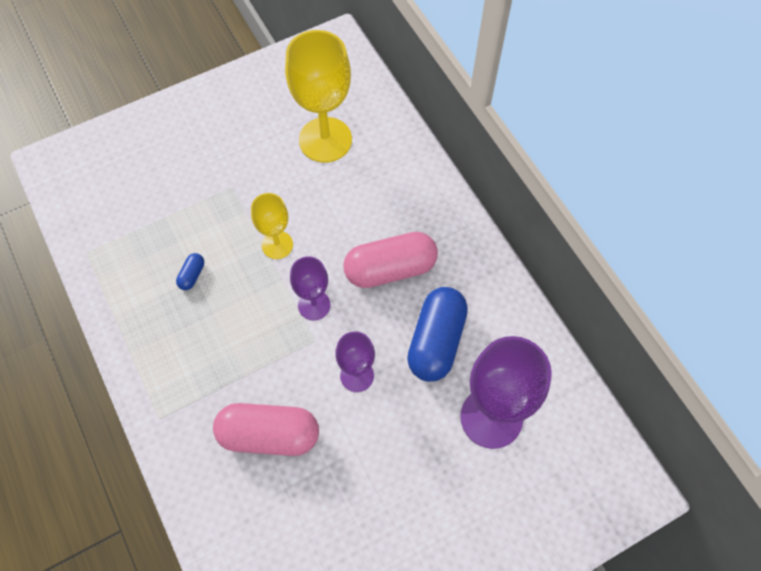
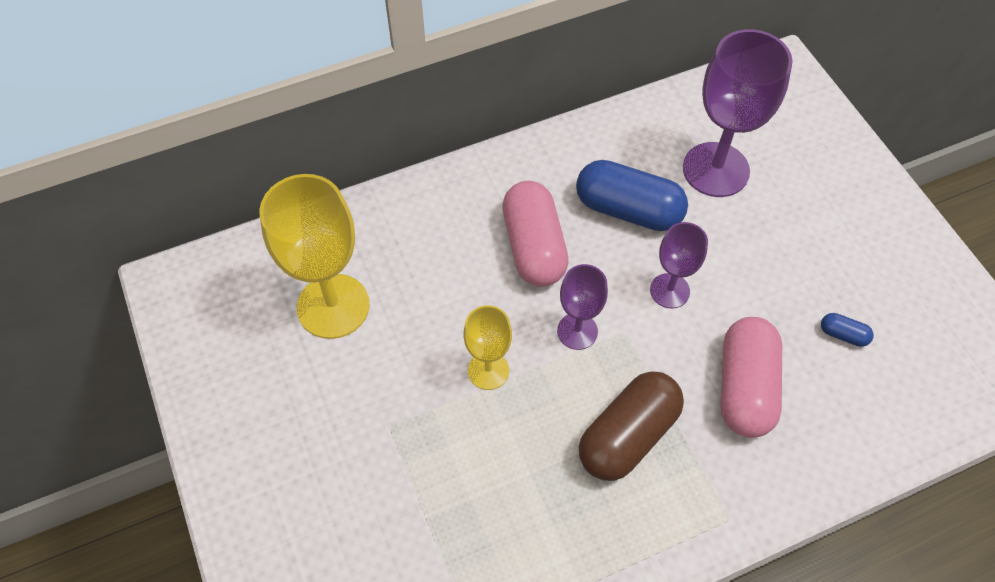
camera: 85 degrees left, 5 degrees down
blue capsule [176,253,204,290] -> blue capsule moved to [821,313,874,347]
none -> brown capsule [579,371,684,481]

